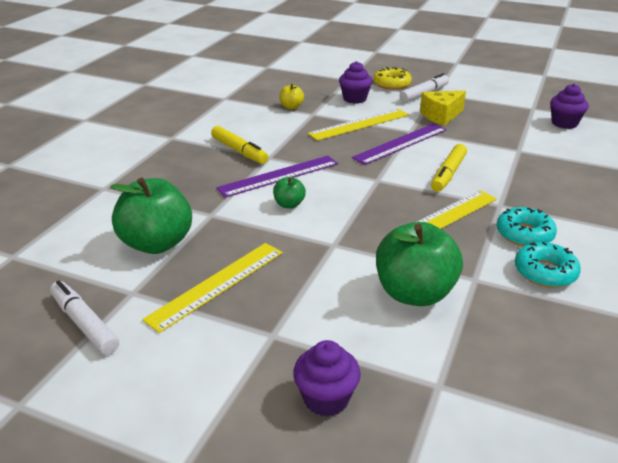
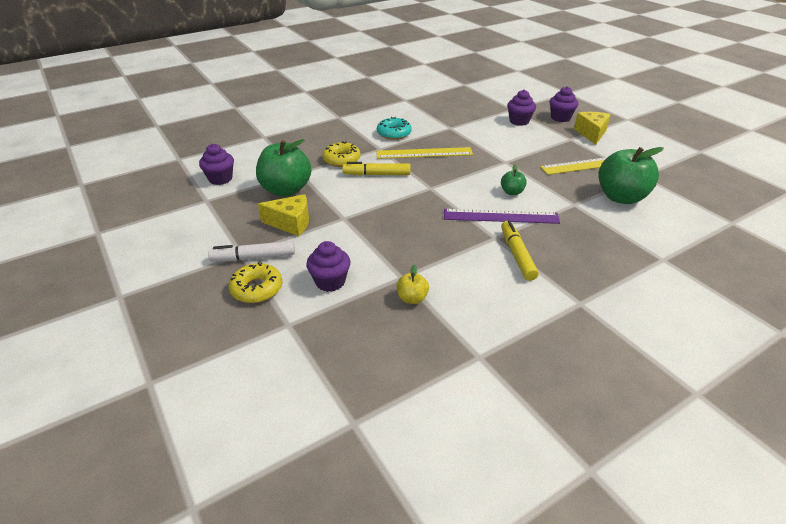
camera: 145 degrees left, 5 degrees up
white marker [50,280,119,355] -> none
yellow ruler [308,109,409,141] -> none
purple ruler [352,124,447,165] -> none
green apple [376,222,463,306] -> green apple moved to [256,139,311,196]
yellow marker [431,144,467,192] -> yellow marker turned 150 degrees counterclockwise [342,162,410,176]
turquoise donut [514,242,581,288] -> none
none -> yellow donut [322,141,361,167]
none -> purple cupcake [507,90,536,126]
none -> yellow cheese [574,112,611,145]

